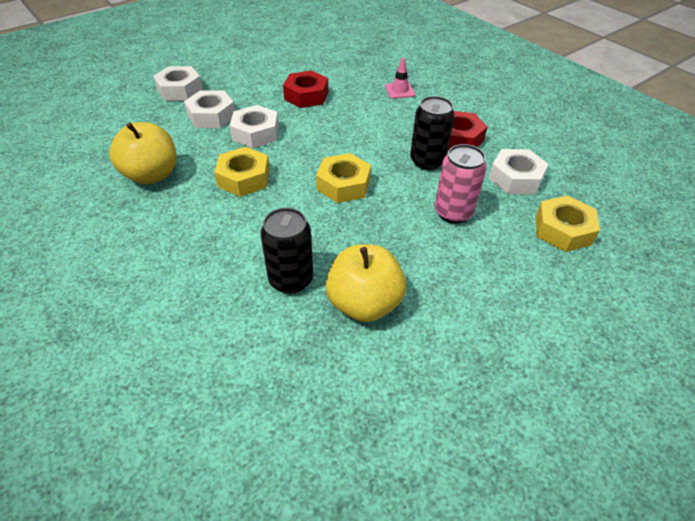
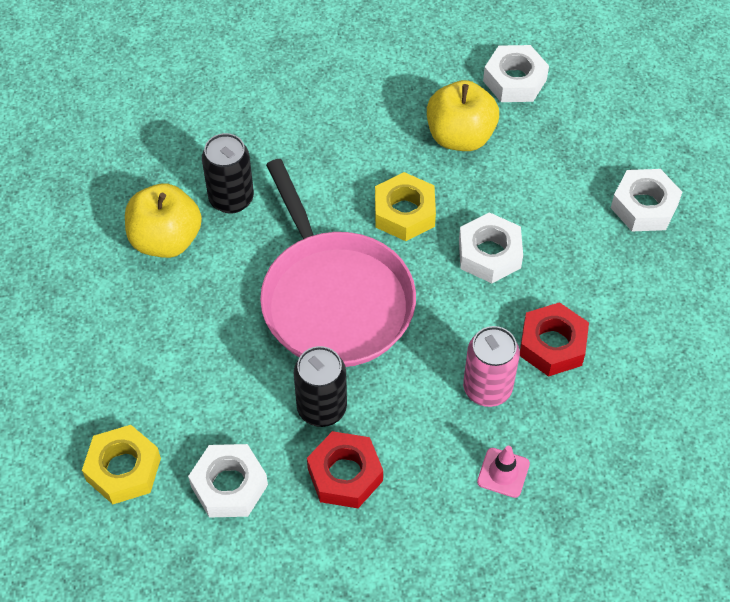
camera: 120 degrees right, 10 degrees up
white nut [184,90,235,128] -> white nut moved to [483,45,549,102]
yellow nut [316,153,371,203] -> pink pan [260,159,416,367]
pink can [434,144,487,224] -> pink can moved to [463,326,520,407]

